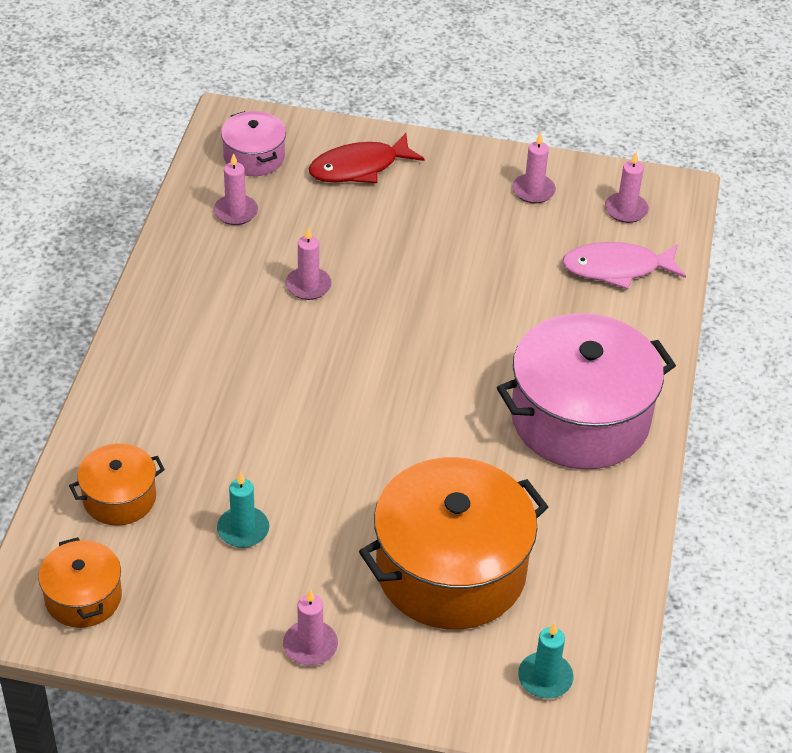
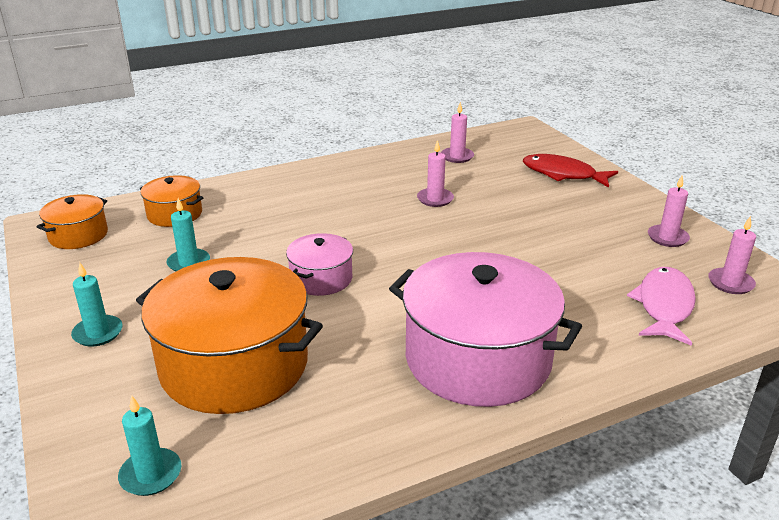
camera: 55 degrees right, 15 degrees down
pink pot [221,111,286,176] -> pink pot moved to [286,233,353,296]
pink candle [283,589,338,666] -> turquoise candle [71,263,123,347]
pink fish [562,242,686,290] -> pink fish turned 60 degrees clockwise [627,267,696,346]

